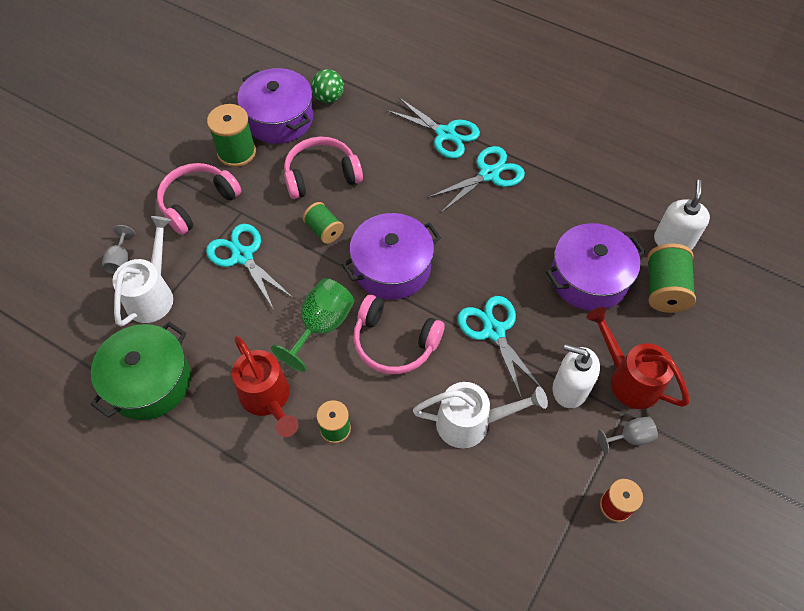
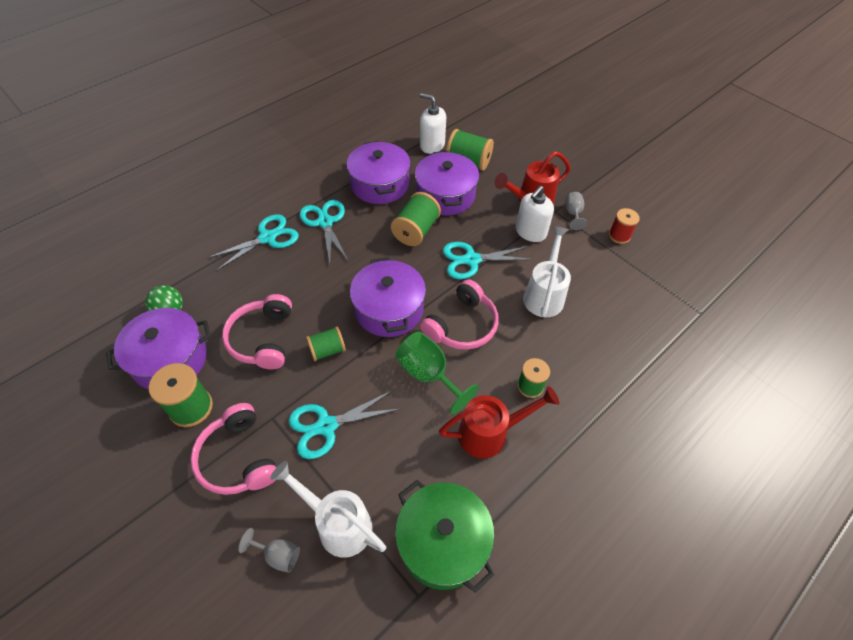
camera: 75 degrees left, 5 degrees down
none -> purple pot [347,141,410,204]
none -> green spool [391,192,441,246]

